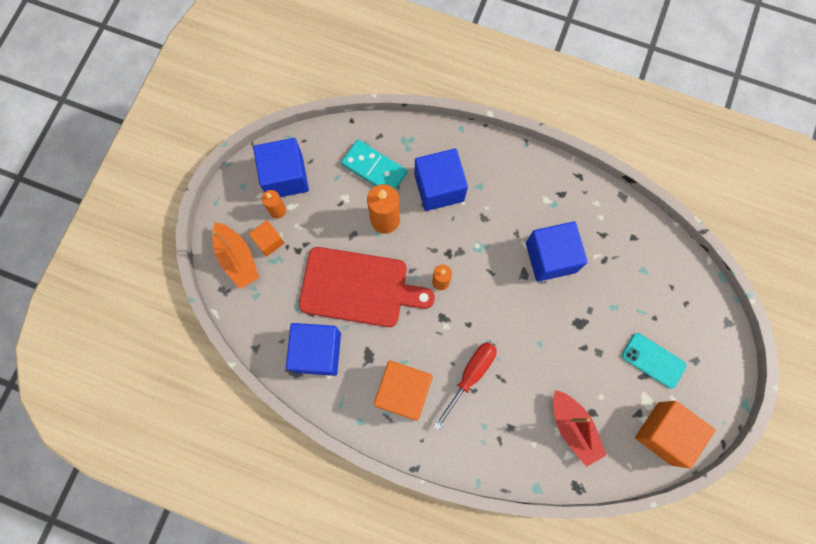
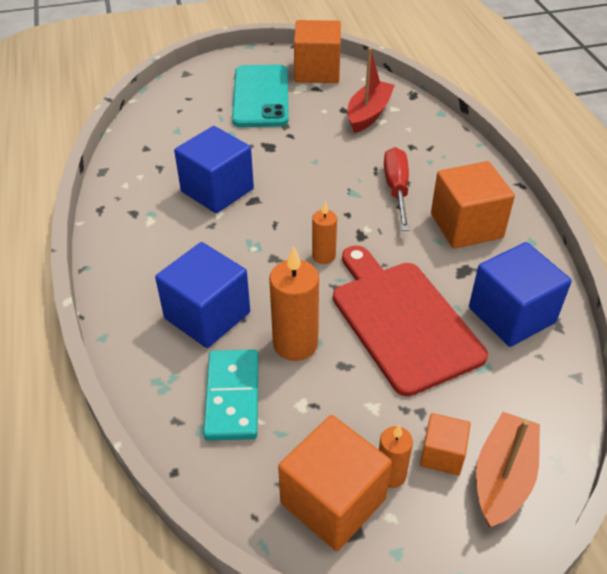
camera: 125 degrees left, 30 degrees down
blue cube [253,138,309,197] -> orange cube [278,415,392,551]
red screwdriver [433,342,497,430] -> red screwdriver turned 90 degrees clockwise [384,147,410,231]
turquoise phone [622,333,686,388] -> turquoise phone [232,64,289,127], size x1.68

